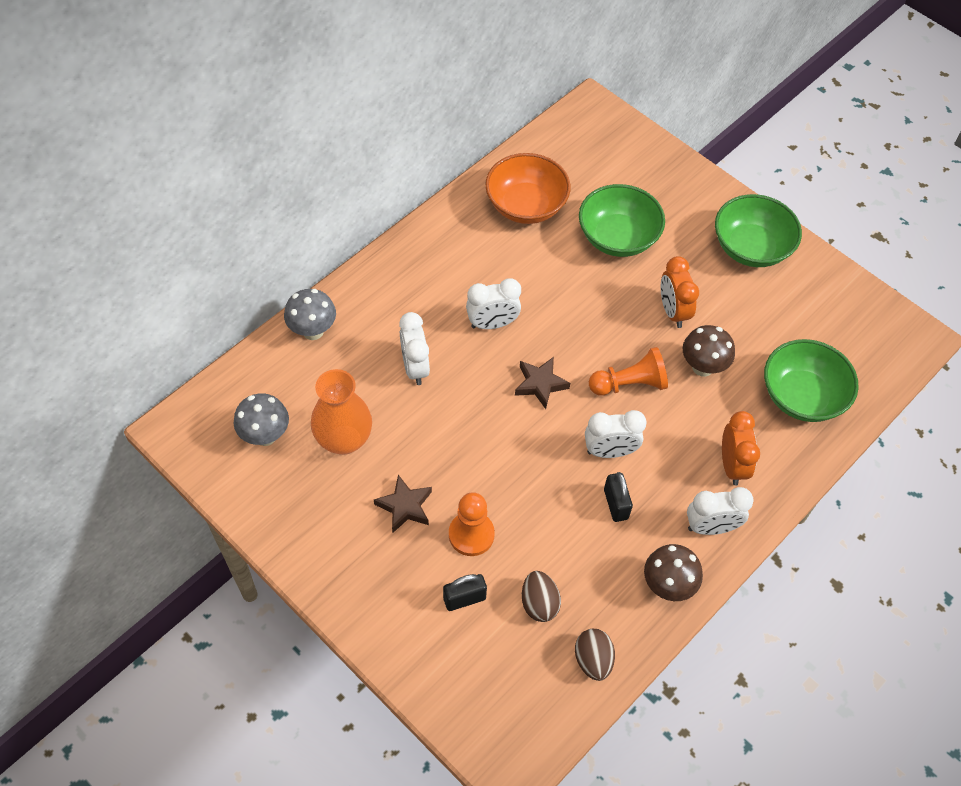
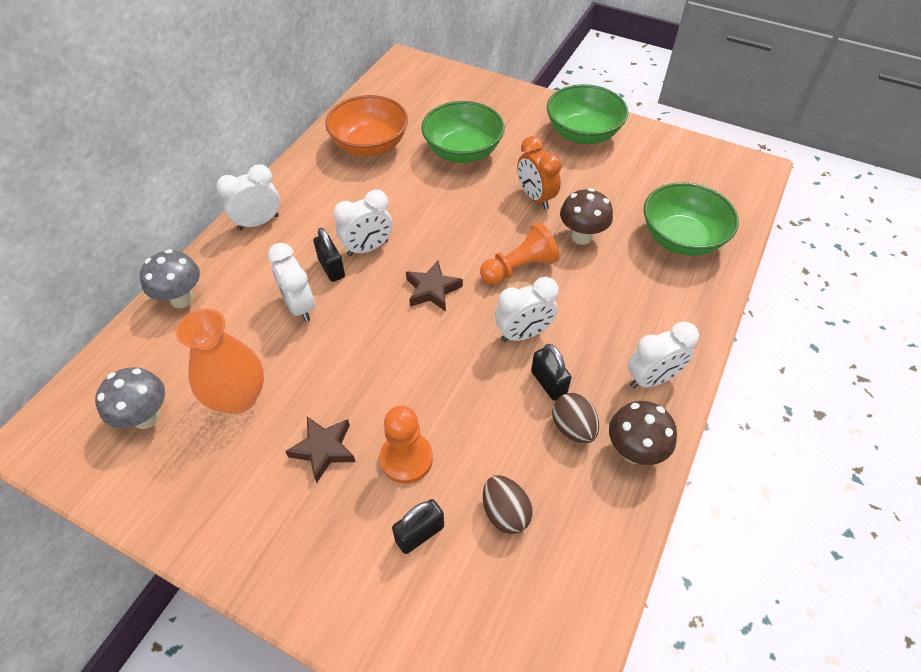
camera: 15 degrees left, 5 degrees down
brown egg [575,629,615,681] -> brown egg moved to [552,393,599,444]
orange clock [722,411,760,485] -> none
none -> white clock [216,164,280,230]
none -> black padlock [313,228,345,282]

